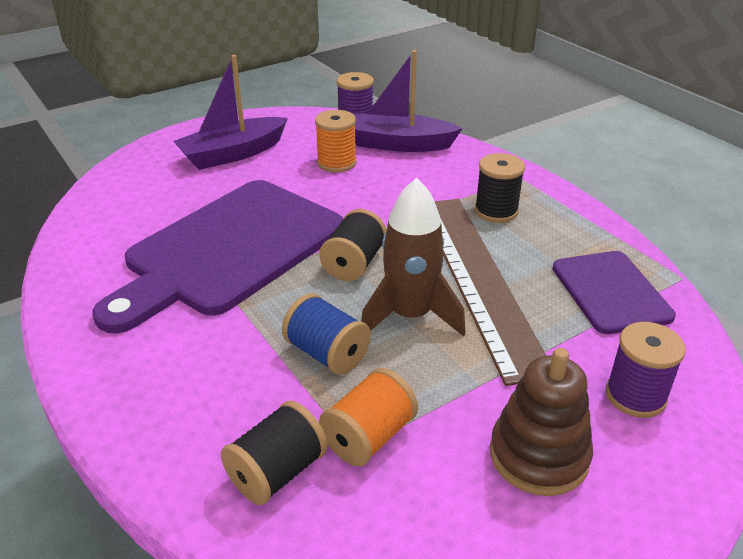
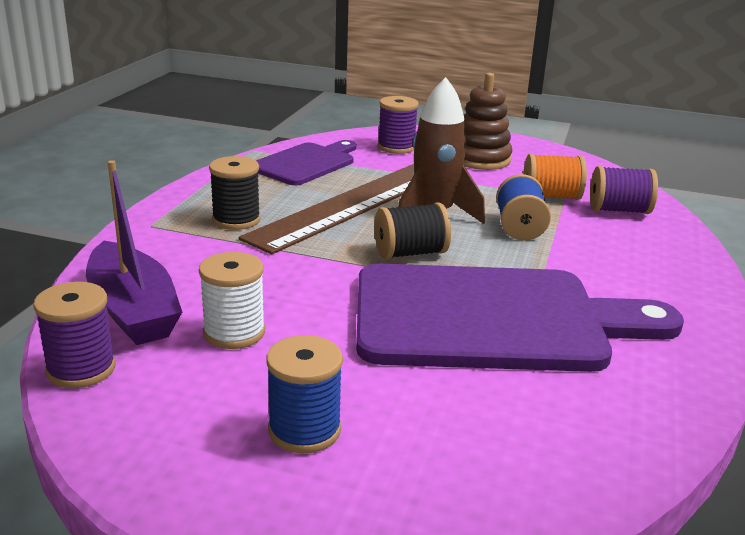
camera: 130 degrees left, 10 degrees down
purple boat [173,55,288,170] -> blue spool [266,335,343,453]
black spool [221,401,328,505] -> purple spool [590,166,658,214]
orange spool [315,110,357,173] -> white spool [199,252,265,349]

